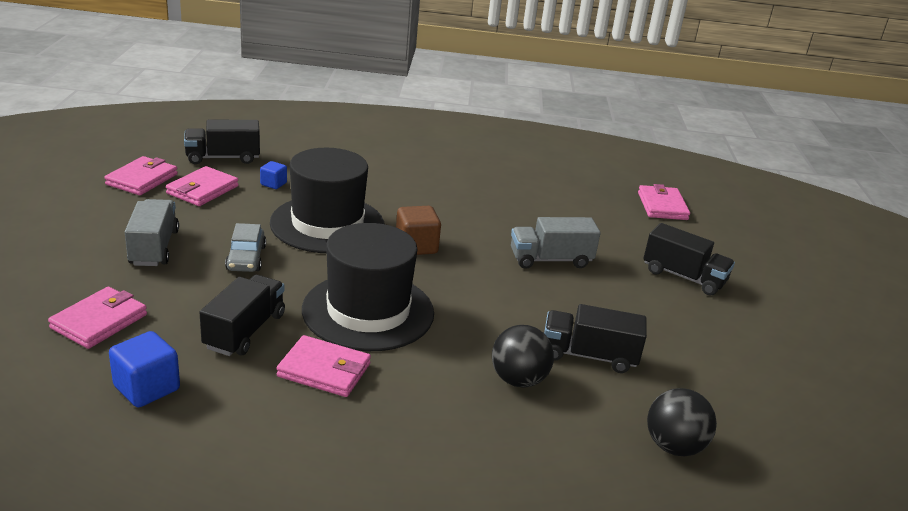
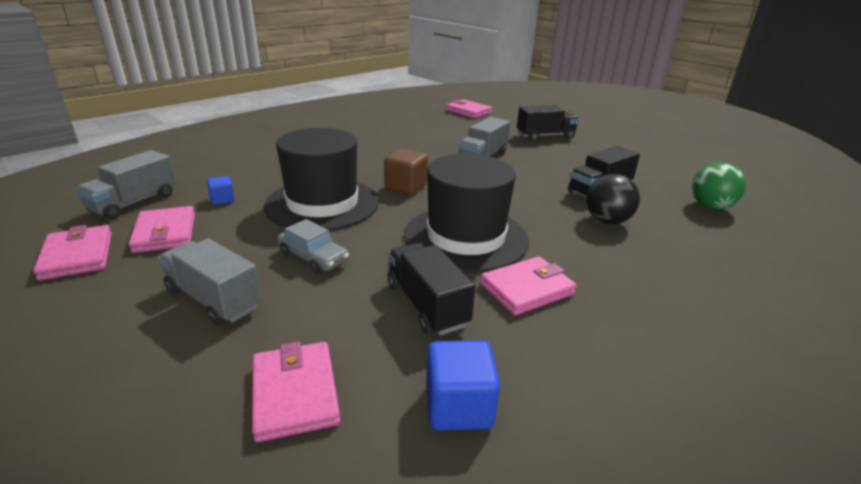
camera: 45 degrees left, 0 degrees up
black truck [184,120,260,164] -> grey truck [76,150,176,220]
black ball [647,388,717,457] -> green ball [692,162,746,210]

